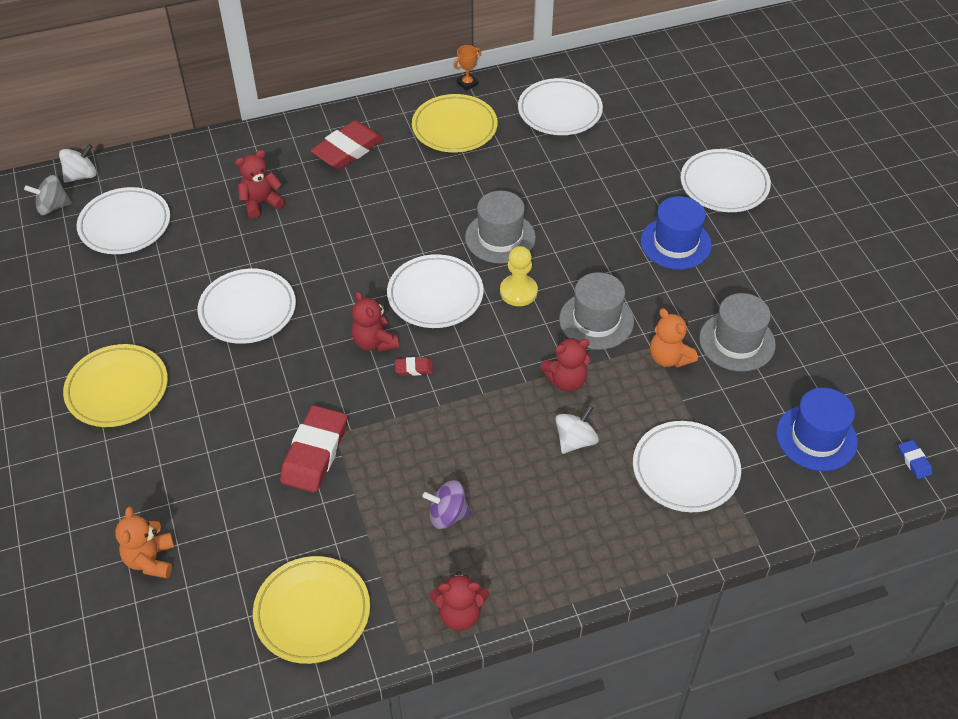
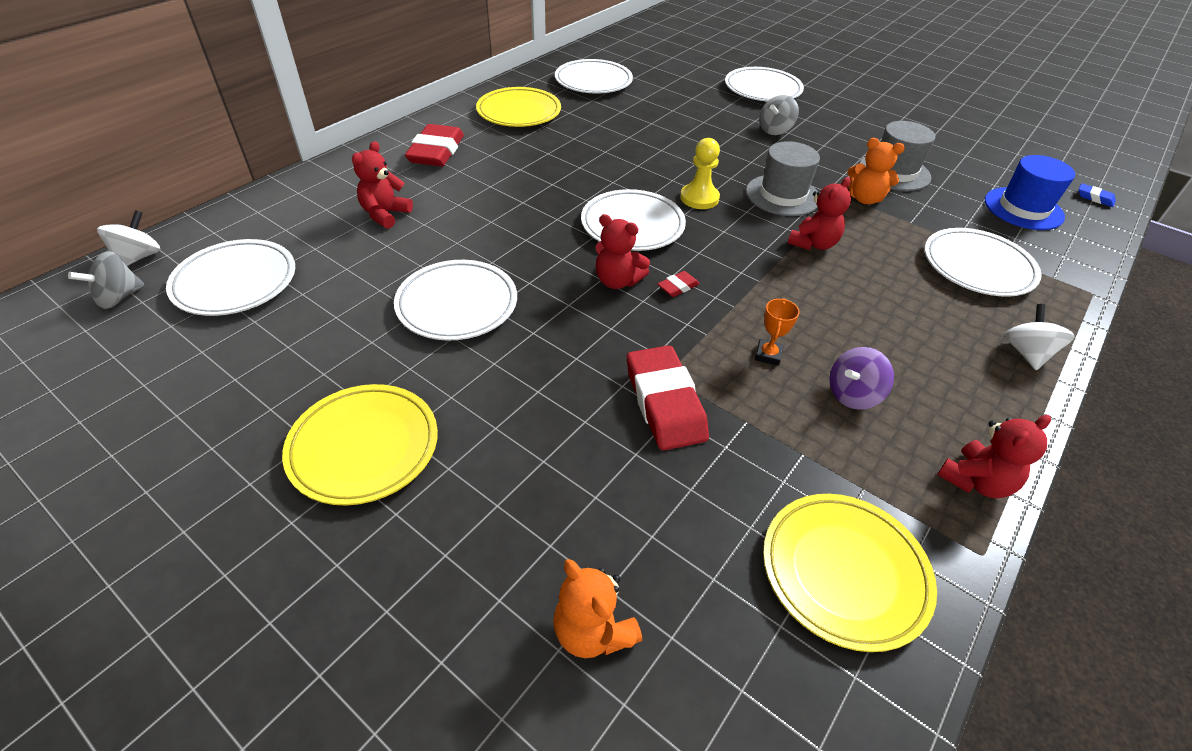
camera: 35 degrees left, 5 degrees down
orange trophy [453,45,481,91] -> orange trophy moved to [755,298,800,366]
grey hat [465,191,536,264] -> none
white spinning top [556,405,599,454] -> white spinning top moved to [1004,304,1075,370]
blue hat [641,196,712,270] -> grey spinning top [759,95,799,135]

